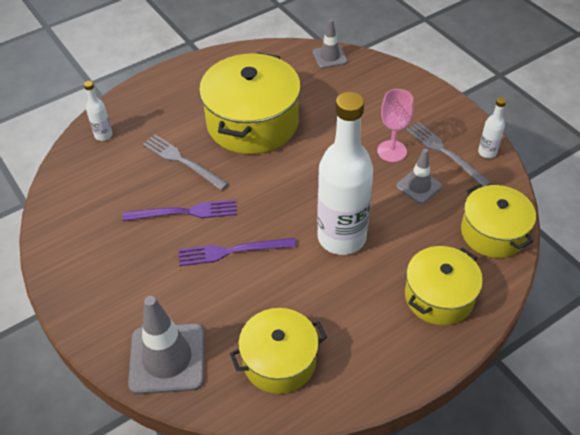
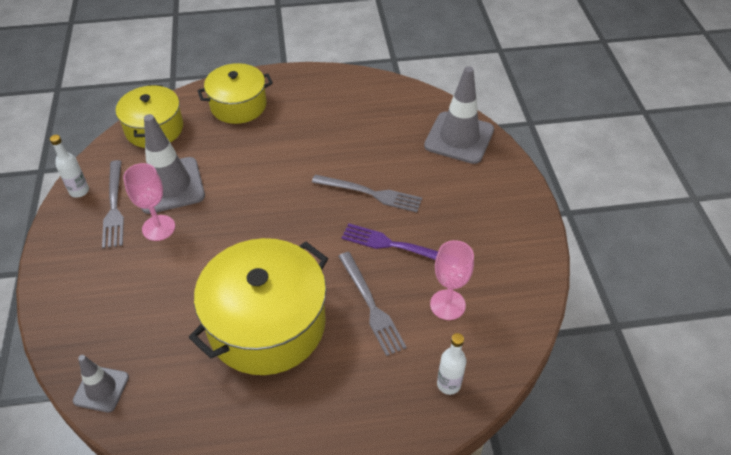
camera: 155 degrees left, 0 degrees up
purple fork [178,238,296,266] -> grey fork [312,175,422,212]
yellow pot [230,308,327,394] -> none
white bottle [317,92,373,255] -> none
grey traffic cone [396,149,442,204] -> grey traffic cone [141,114,205,214], size x1.76
none -> pink goblet [430,240,474,320]

